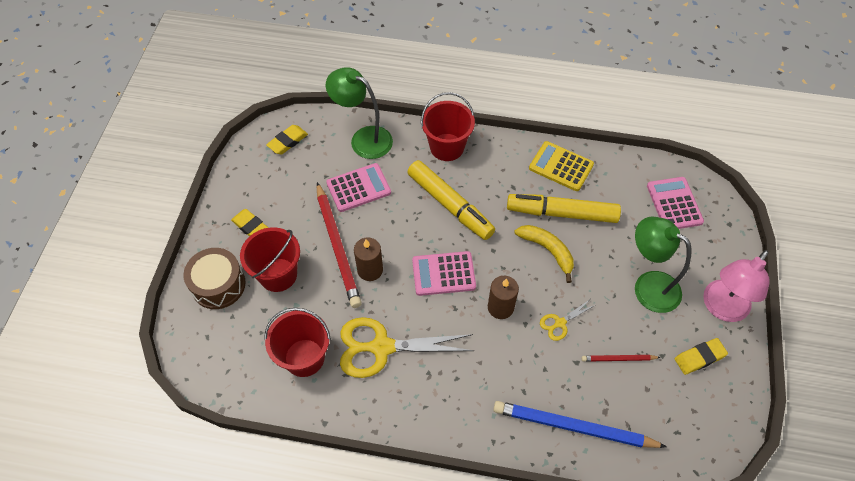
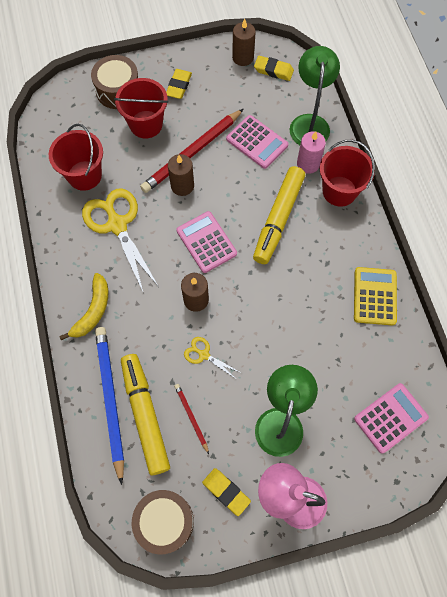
camera: 65 degrees right, 10 degrees up
yellow marker [507,194,621,223] -> yellow marker moved to [121,354,170,475]
yellow banana [515,225,574,283] -> yellow banana moved to [59,273,109,340]
none -> brown drum [132,490,194,554]
none -> brown candle [232,19,256,66]
none -> pink candle [297,131,326,174]

